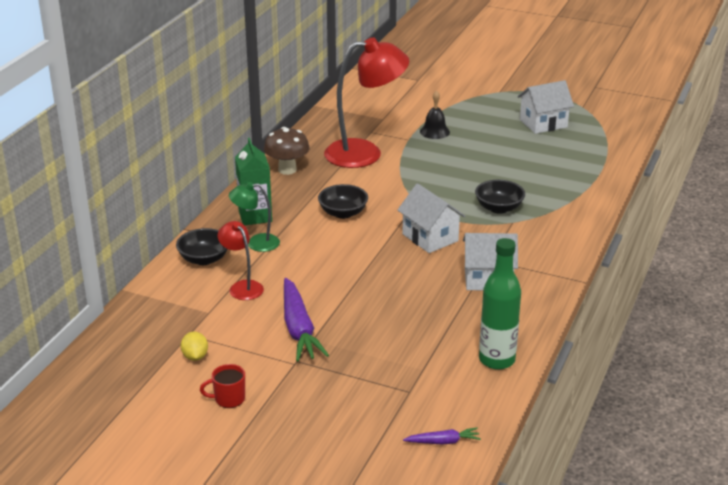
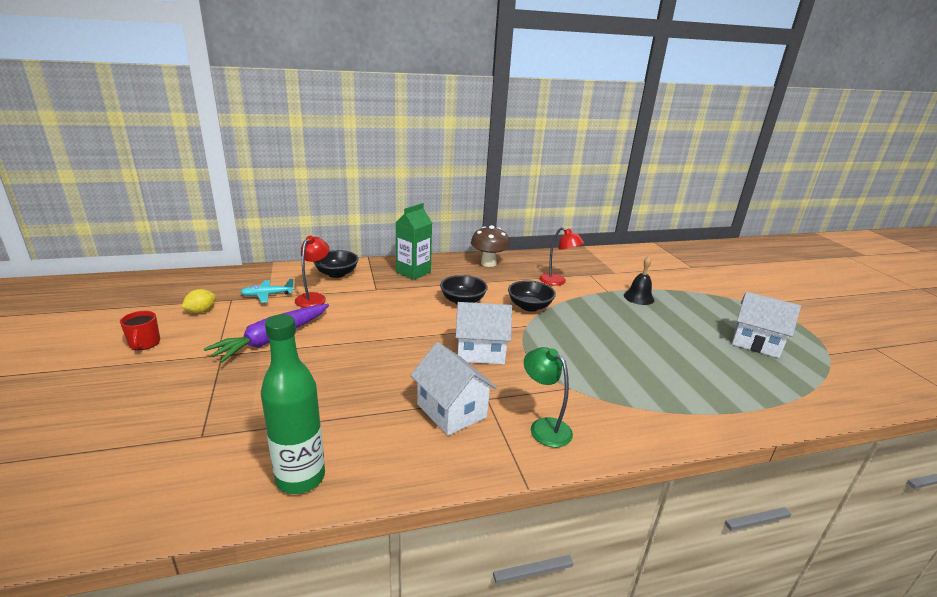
camera: 50 degrees right, 5 degrees down
red mug [200,364,245,408] -> red mug turned 150 degrees counterclockwise [120,311,160,350]
green lamp [229,182,280,252] -> green lamp moved to [524,347,573,447]
red lamp [324,37,409,168] -> red lamp [540,227,584,286], size x0.51
white house [398,183,465,253] -> white house turned 75 degrees clockwise [455,302,512,364]
purple carrot [403,427,481,445] -> none
black bowl [475,180,525,214] -> black bowl moved to [508,280,556,312]
none -> turquoise plane [240,279,294,303]

